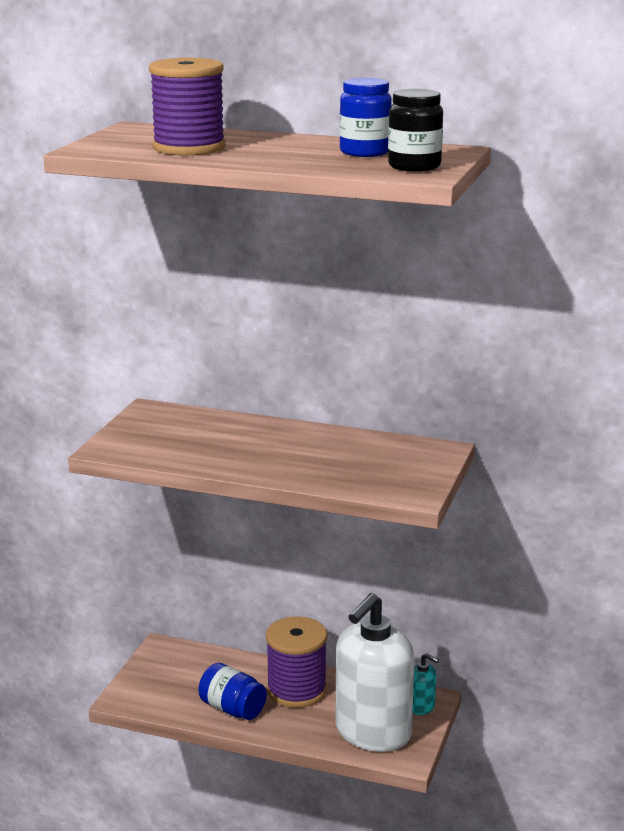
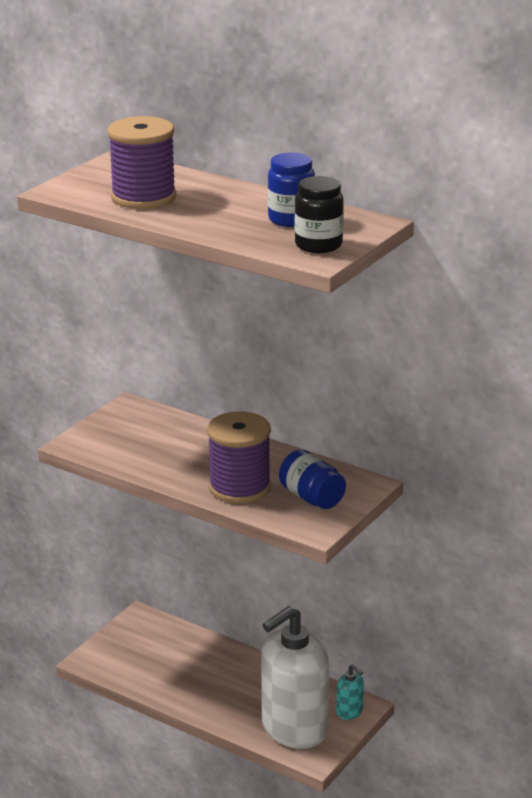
camera: 15 degrees right, 5 degrees up
blue jar [199,663,267,720] -> blue jar moved to [279,449,346,509]
purple spool [266,616,327,708] -> purple spool moved to [207,411,271,504]

